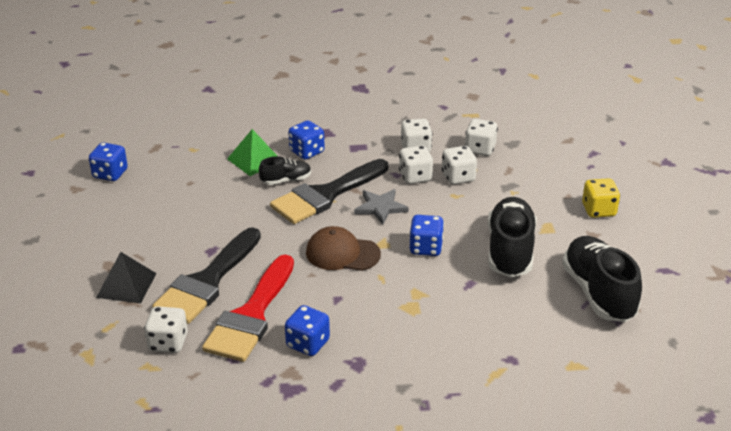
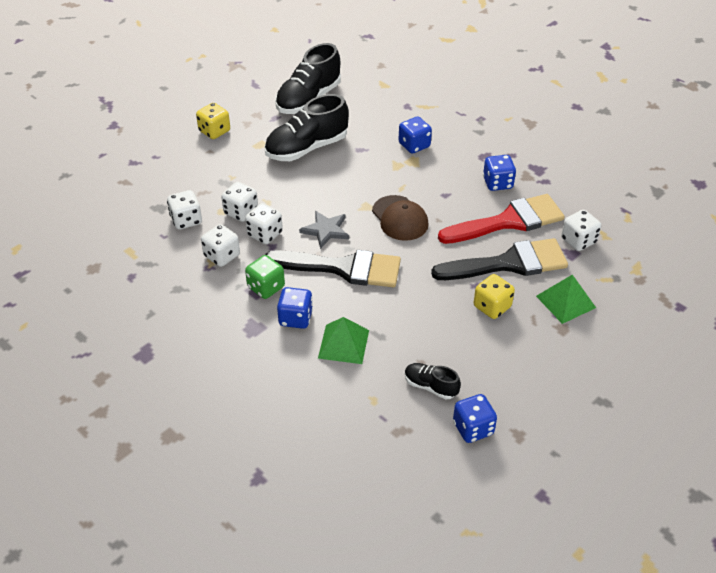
camera: 130 degrees left, 10 degrees up
black pyramid [96,252,157,303] -> green pyramid [536,274,596,324]
black shoe [259,156,311,185] -> black shoe moved to [405,363,461,399]
blue dice [409,215,444,256] -> blue dice moved to [399,117,432,154]
none -> green dice [245,255,285,299]
none -> yellow dice [474,274,515,319]

